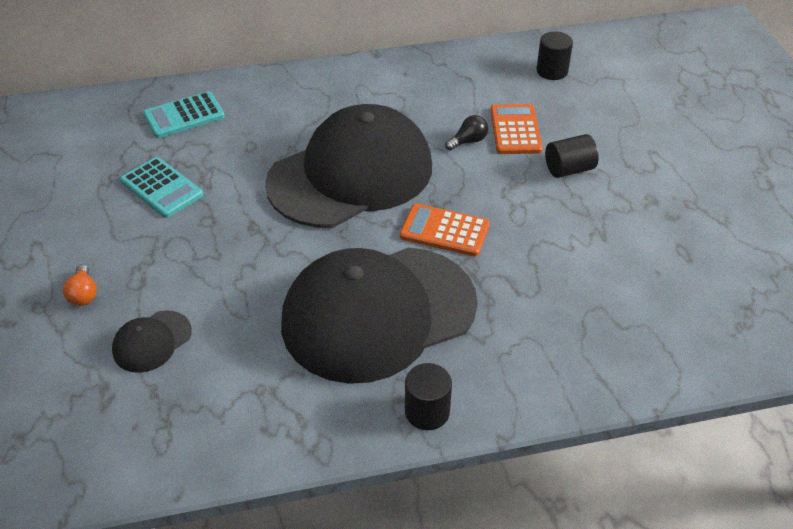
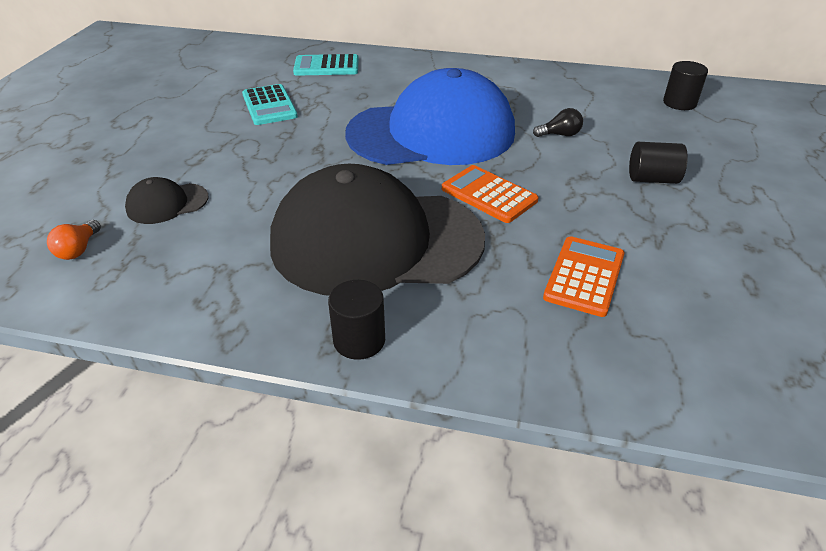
camera: 25 degrees right, 5 degrees down
orange light bulb [63,265,97,306] -> orange light bulb moved to [47,220,101,260]
black cap [265,104,432,227] -> blue cap [345,68,515,165]
orange calculator [490,104,543,154] -> orange calculator moved to [543,236,625,317]

